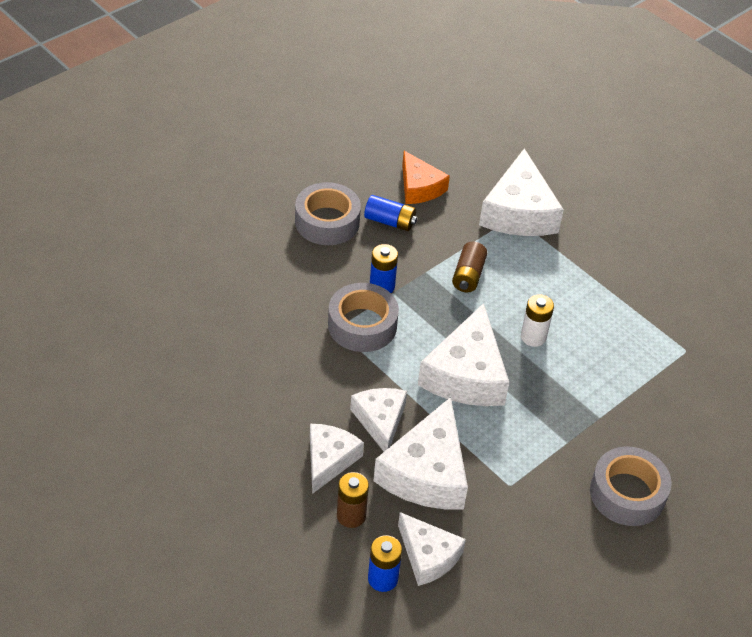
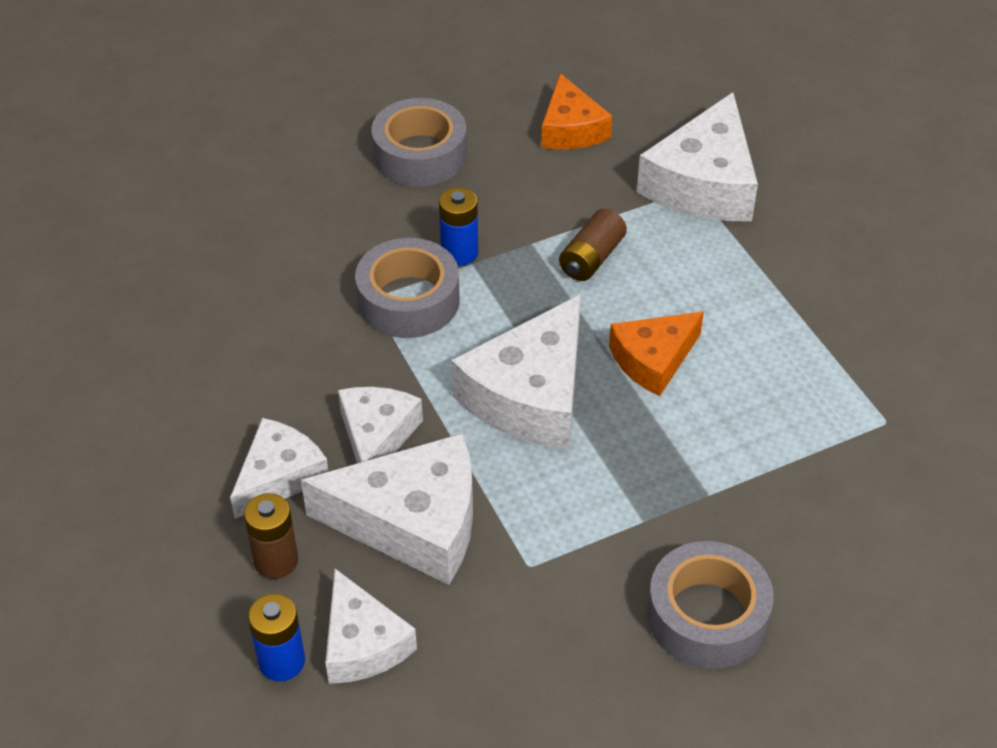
camera: 20 degrees right, 0 degrees up
blue battery [364,195,417,231] -> none
white cheese [374,397,468,510] -> white cheese turned 120 degrees counterclockwise [301,433,473,585]
white battery [521,294,554,347] -> orange cheese [609,312,704,396]

